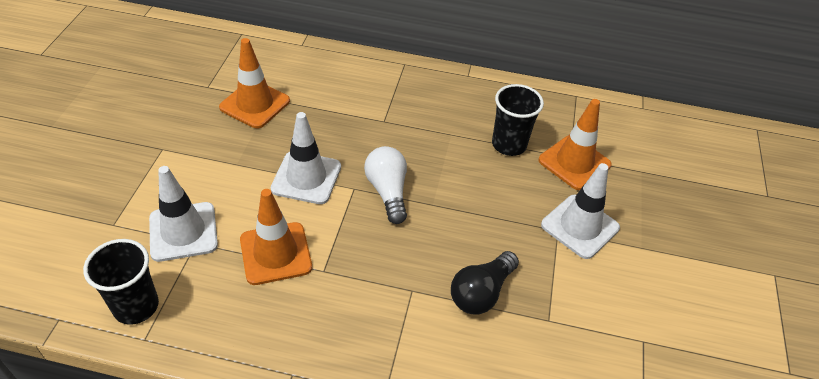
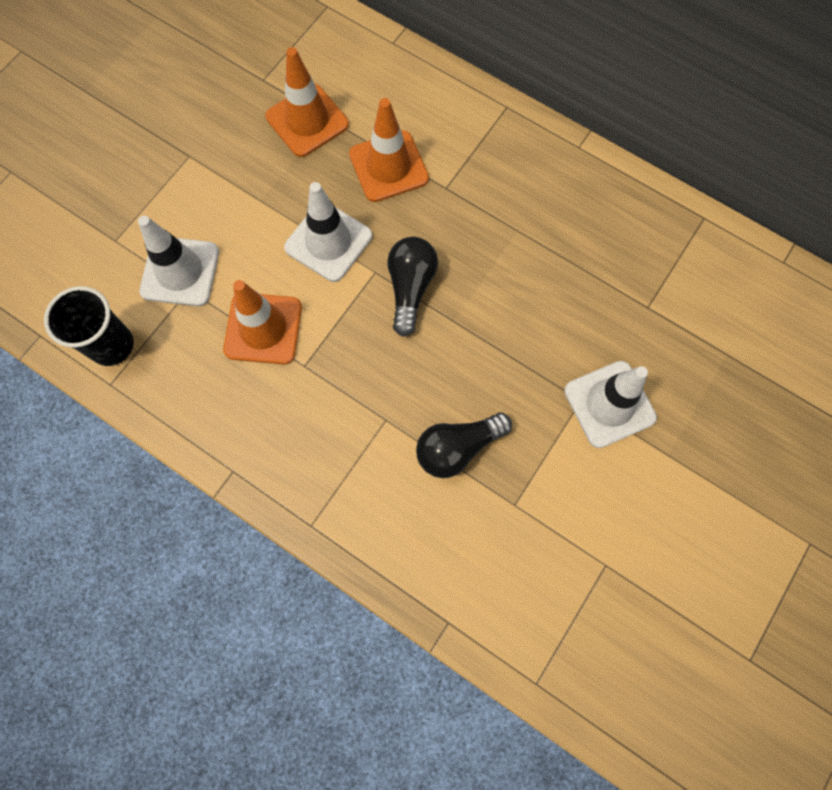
camera: 25 degrees right, 25 degrees up
white light bulb [364,146,407,224] -> black light bulb [387,237,438,337]
black cup [492,84,544,156] -> none
orange traffic cone [538,99,612,190] -> orange traffic cone moved to [349,98,429,202]

